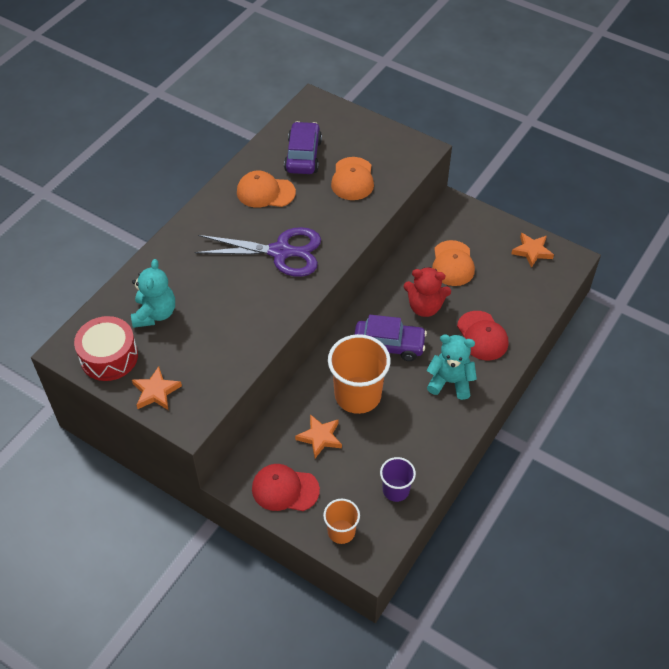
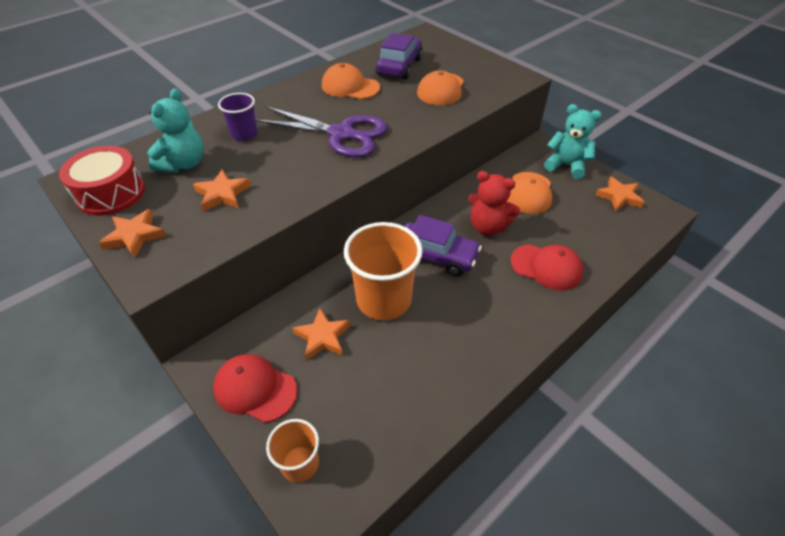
camera: 15 degrees right, 5 degrees down
purple cup [380,457,416,502] -> purple cup moved to [218,93,258,141]
turquoise teddy bear [427,334,477,400] -> turquoise teddy bear moved to [544,104,602,179]
red cap [457,311,508,360] -> red cap turned 60 degrees counterclockwise [510,244,583,290]
none -> orange star [193,169,251,212]

